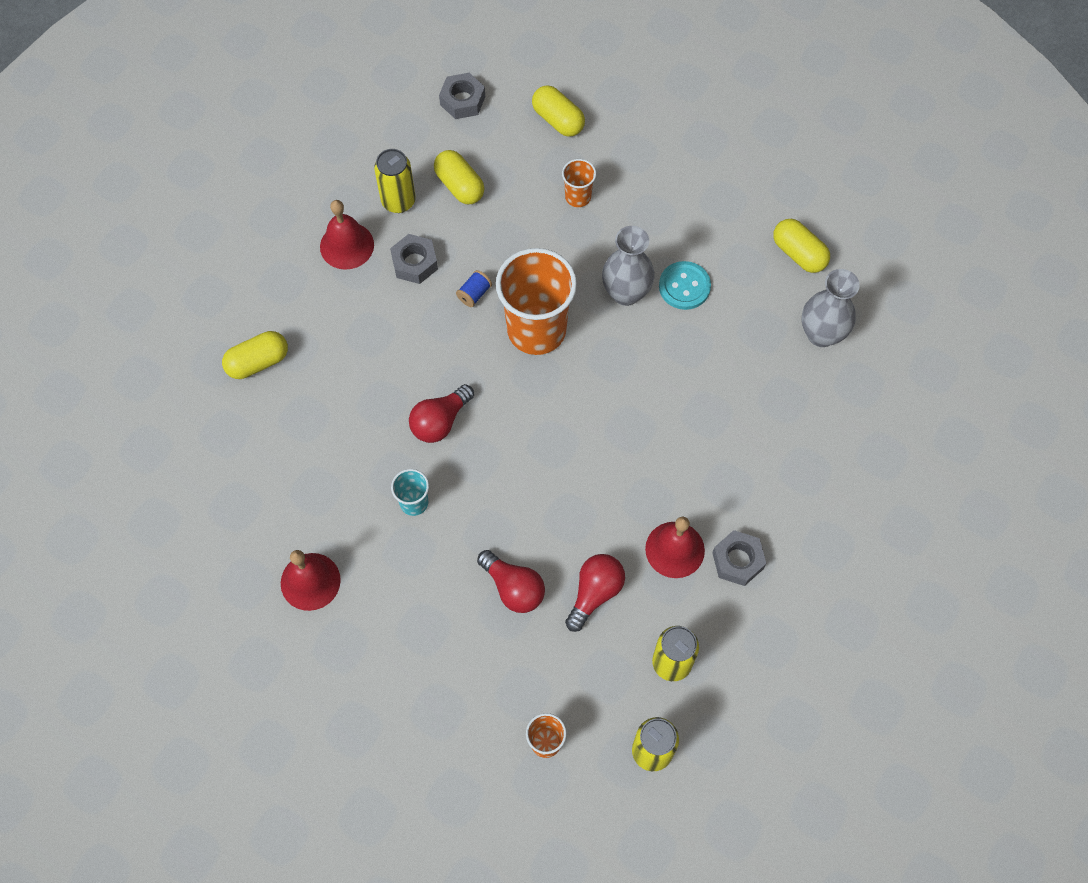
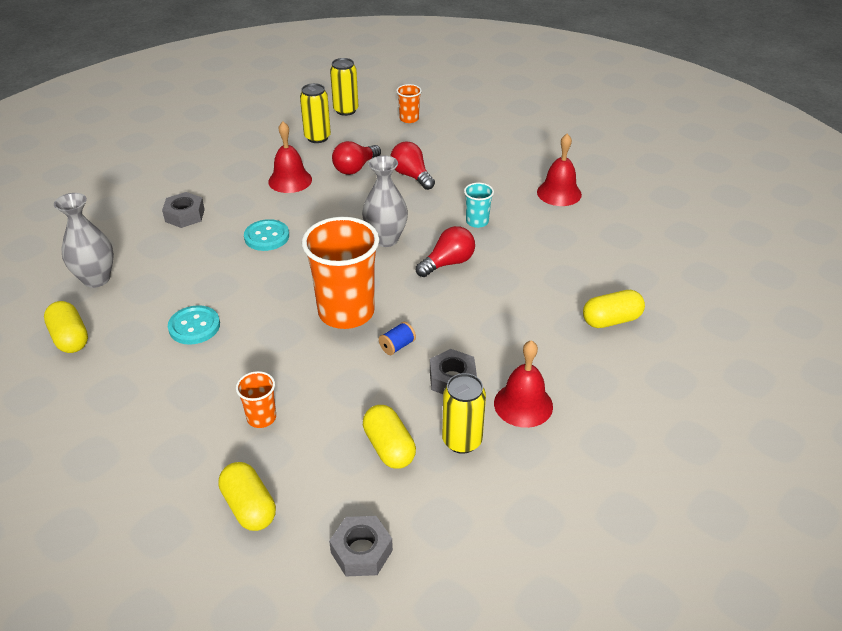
camera: 170 degrees left, 25 degrees down
grey vase [602,226,655,306] -> grey vase moved to [362,155,408,247]
grey nut [712,530,767,586] -> grey nut moved to [162,192,205,228]
none -> turquoise button [244,219,289,251]

